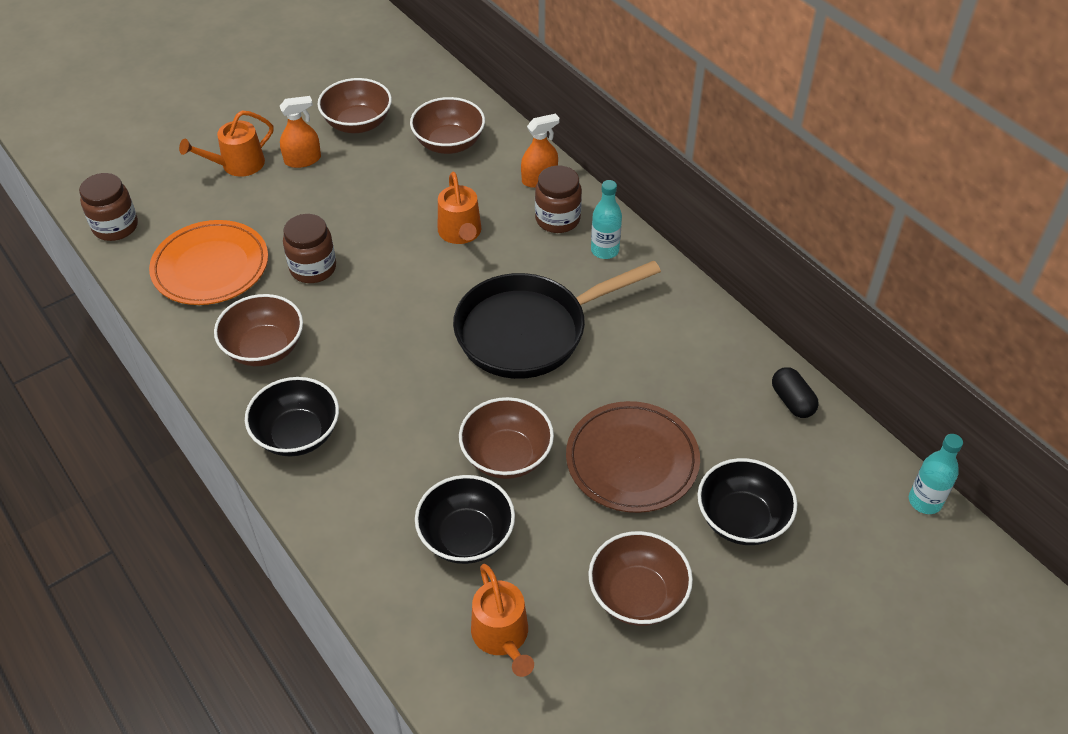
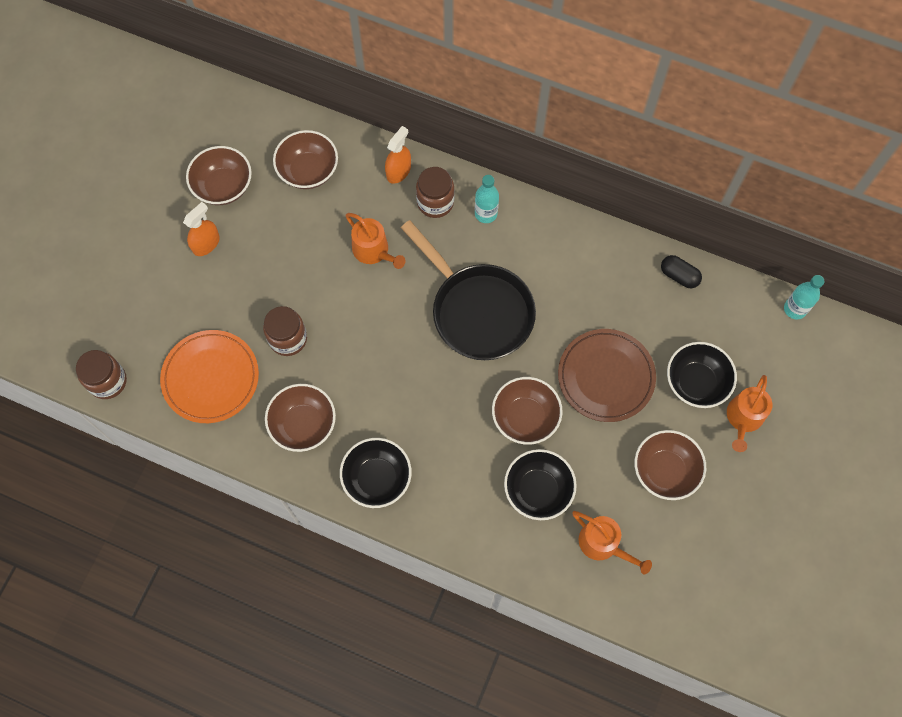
camera: 30 degrees left, 20 degrees up
orange watering can [179,110,273,177] -> orange watering can moved to [727,375,772,452]
black pan [453,261,661,379] -> black pan turned 75 degrees counterclockwise [401,220,536,360]

